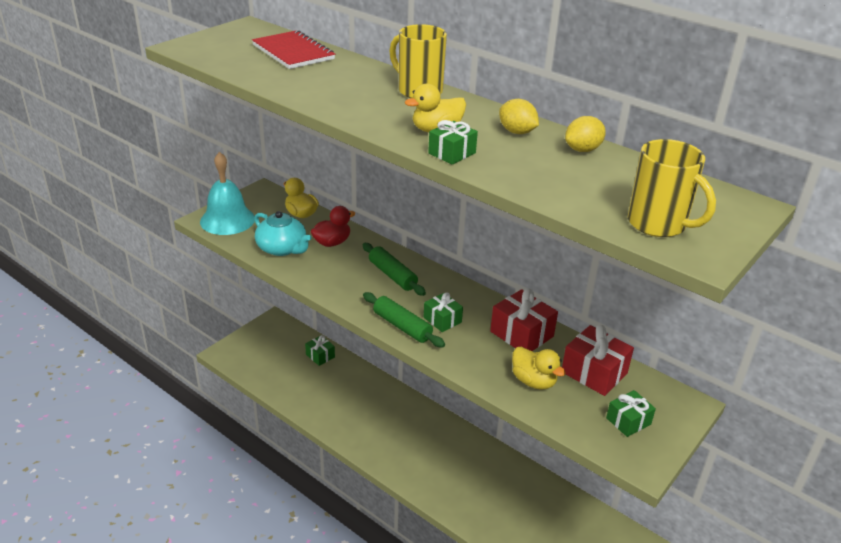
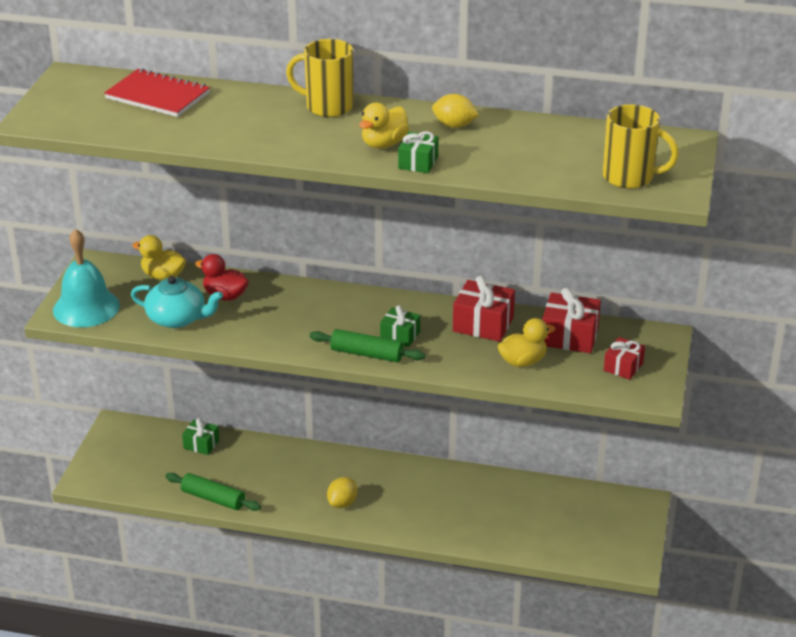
camera: 25 degrees left, 0 degrees up
red duck [311,206,356,247] -> red duck turned 90 degrees counterclockwise [195,254,249,301]
green rolling pin [363,243,426,296] -> green rolling pin moved to [166,473,261,511]
yellow duck [512,347,566,390] -> yellow duck turned 45 degrees counterclockwise [497,318,555,367]
yellow lemon [565,116,606,152] -> yellow lemon moved to [327,477,358,508]
green gift [606,390,656,437] -> red gift [604,337,645,380]

